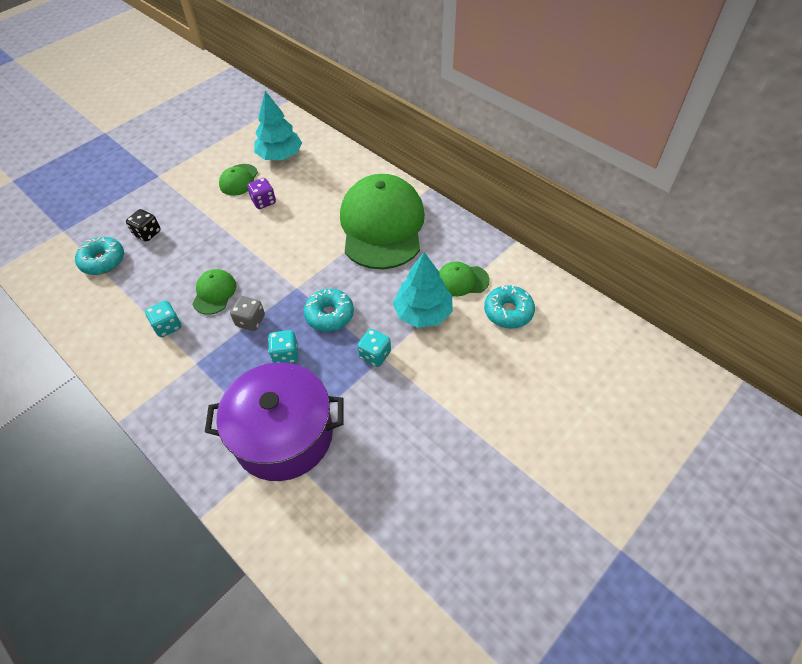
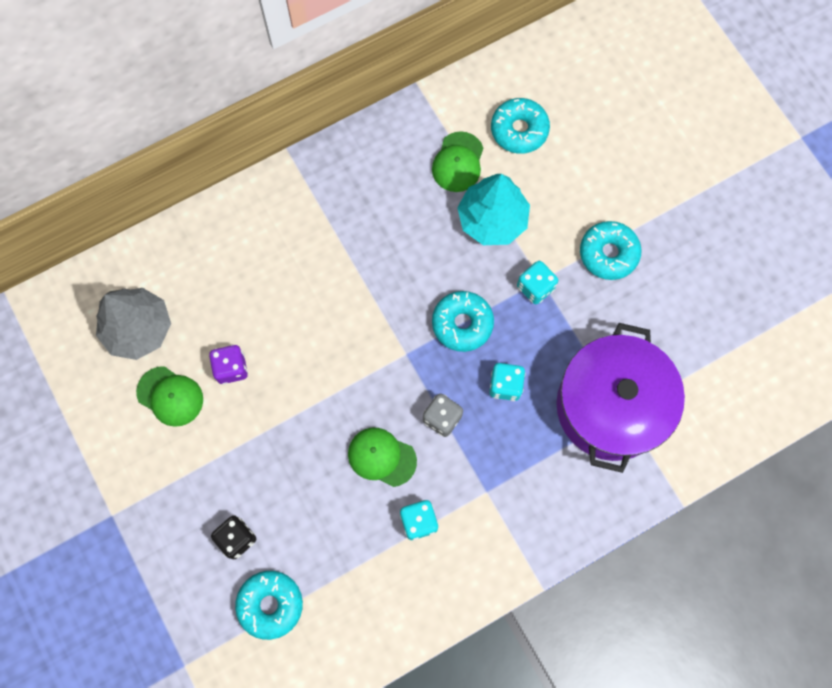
camera: 75 degrees left, 20 degrees up
turquoise tree [254,91,302,160] -> grey tree [96,288,171,360]
green cap [340,174,425,269] -> none
none -> turquoise donut [580,221,641,280]

